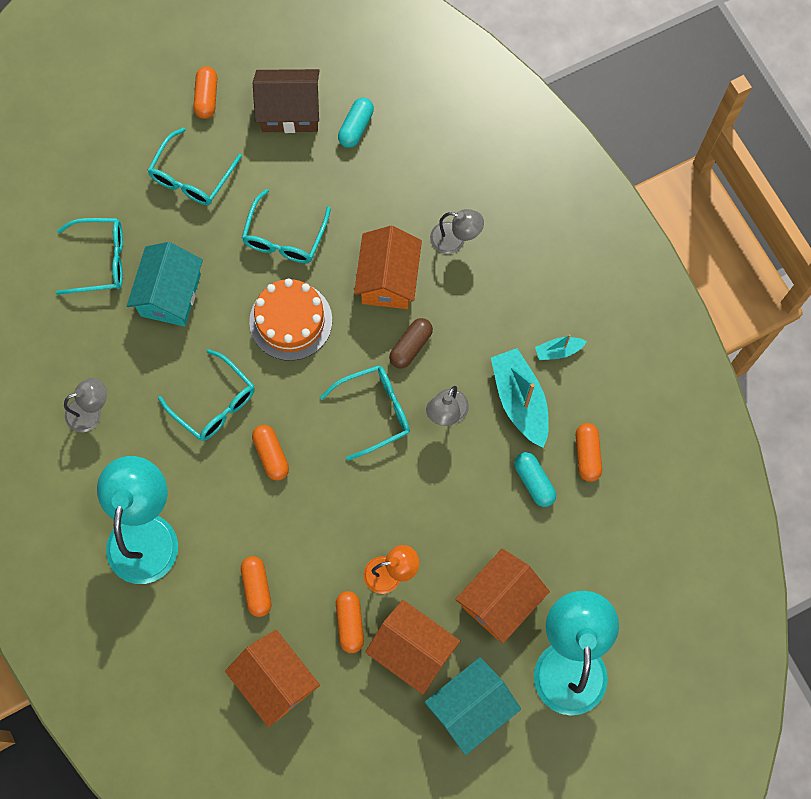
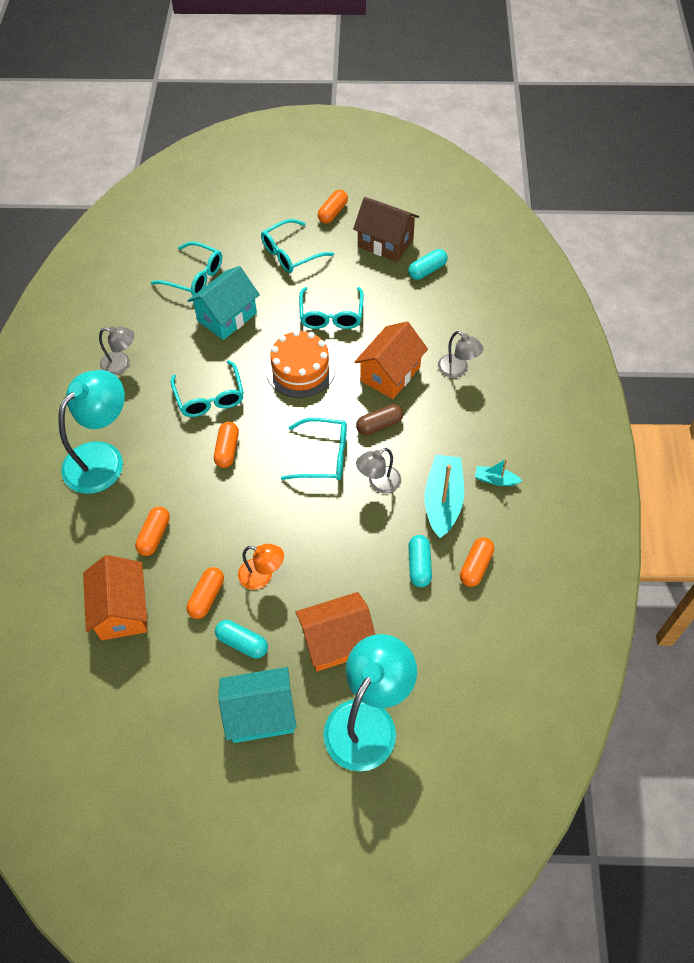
camera: 30 degrees right, 15 degrees down
turquoise glasses [242,189,331,263] -> turquoise glasses turned 45 degrees counterclockwise [299,287,364,329]
orange house [365,600,460,695] -> turquoise capsule [215,620,268,658]

